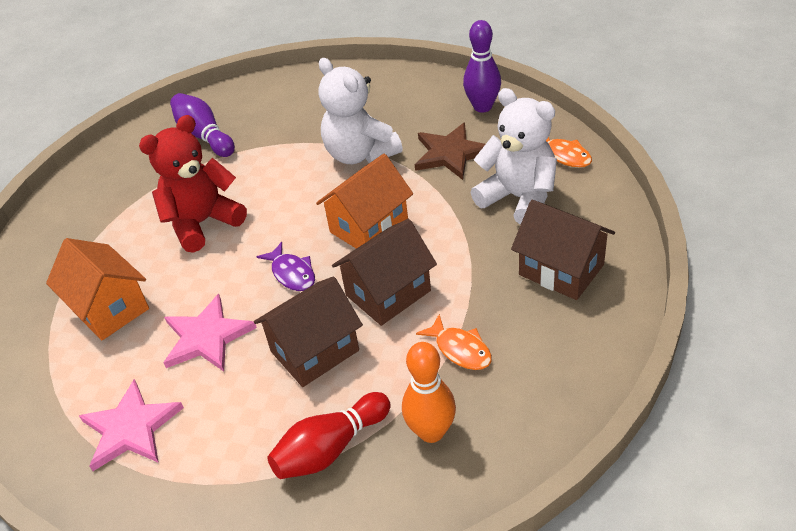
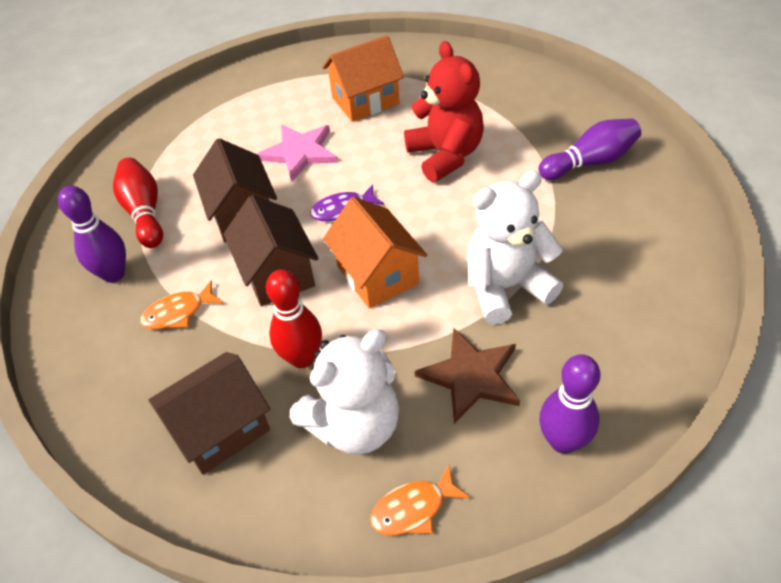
camera: 105 degrees right, 5 degrees up
pink star [79,379,184,471] -> none
orange bowling pin [402,342,456,443] -> purple bowling pin [58,186,126,283]
none -> red bowling pin [266,269,322,368]

